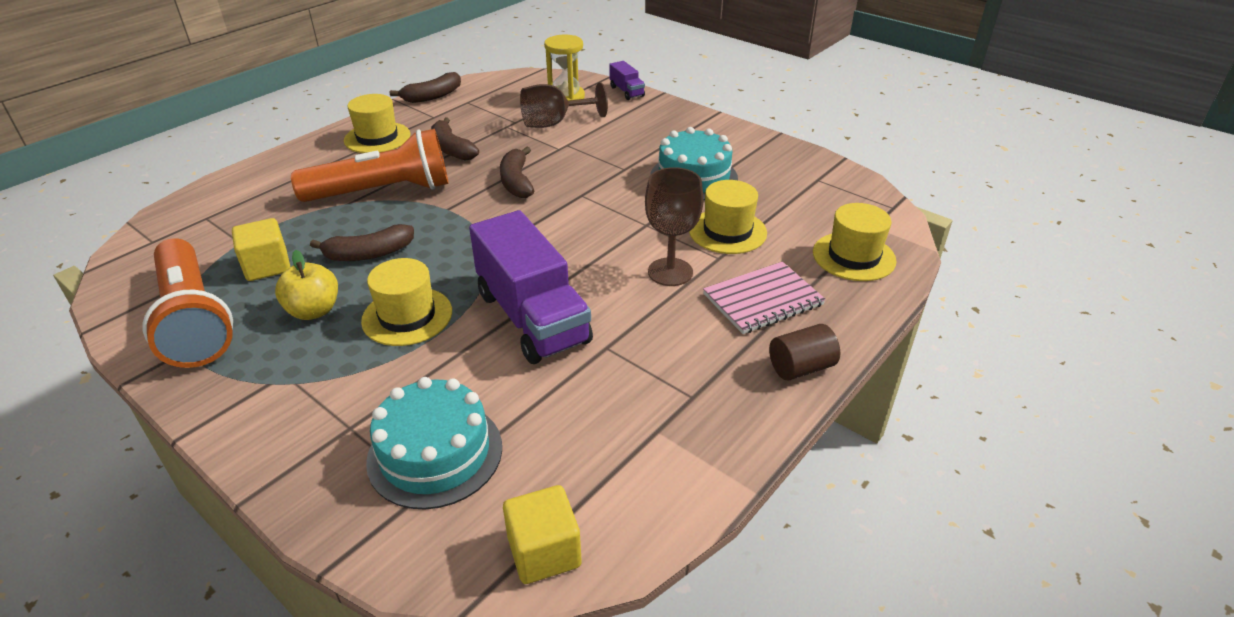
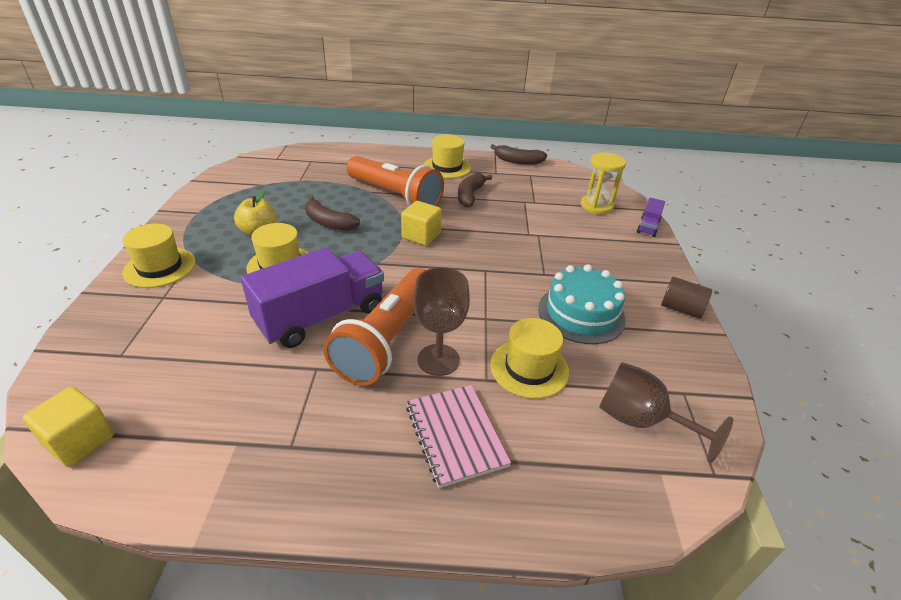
camera: 50 degrees right, 0 degrees up
orange flashlight [142,238,233,368] -> orange flashlight moved to [323,268,425,386]
yellow cube [232,218,290,281] -> yellow cube moved to [401,201,442,246]
turquoise cake [366,377,502,509] -> none
purple truck [469,210,593,364] -> purple truck turned 150 degrees counterclockwise [241,247,384,348]
brown banana [500,147,534,198] -> none
brown goblet [520,82,608,128] -> brown goblet moved to [599,362,733,463]
pink notebook [703,262,826,334] -> pink notebook turned 45 degrees clockwise [406,385,511,488]
brown cylinder [769,324,840,381] -> brown cylinder moved to [661,277,712,319]
yellow hat [813,203,896,281] -> yellow hat moved to [122,223,196,288]

